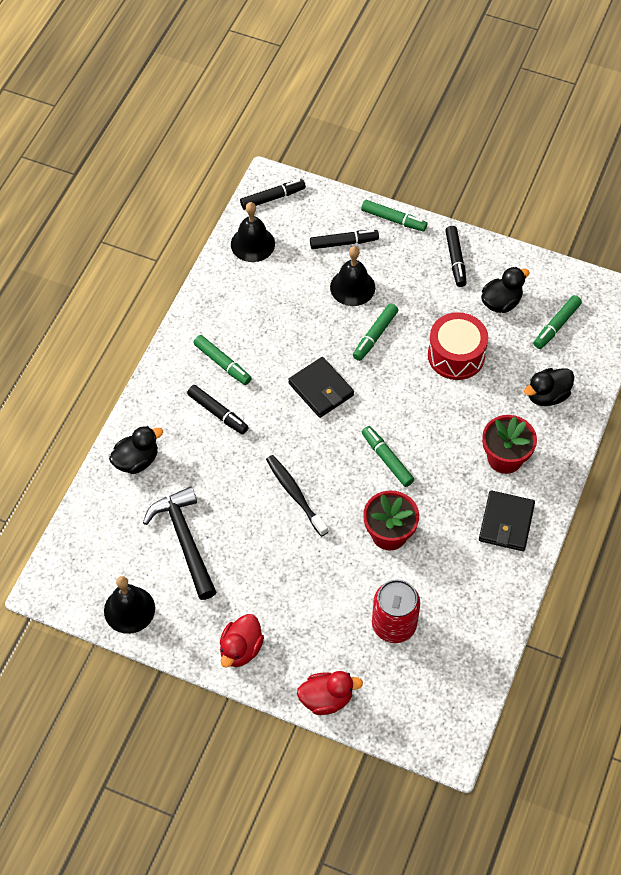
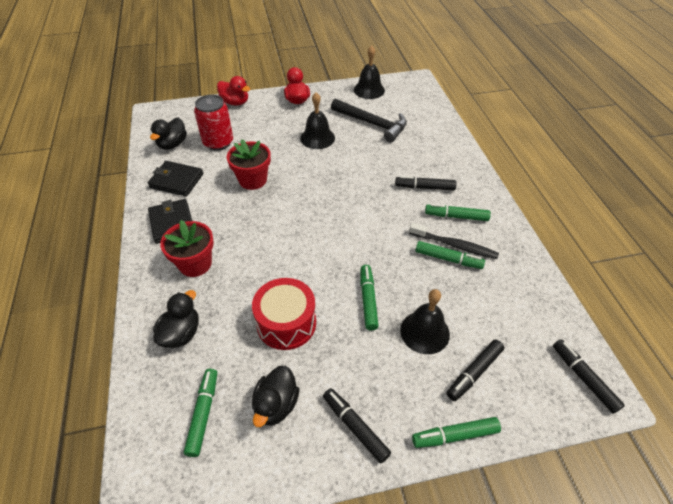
camera: 145 degrees right, 10 degrees down
black duck [109,426,163,474] -> black duck moved to [150,117,187,150]
black bell [231,202,275,262] -> black bell moved to [300,92,335,149]
black marker [240,179,306,210] -> black marker turned 120 degrees clockwise [553,339,625,414]
black toothbrush [266,455,328,537] -> black toothbrush moved to [409,223,499,259]
black wallet [288,357,354,418] -> black wallet moved to [148,161,203,196]
red duck [297,671,363,715] -> red duck turned 105 degrees counterclockwise [217,76,250,106]
green marker [362,426,414,487] -> green marker moved to [416,241,485,269]

